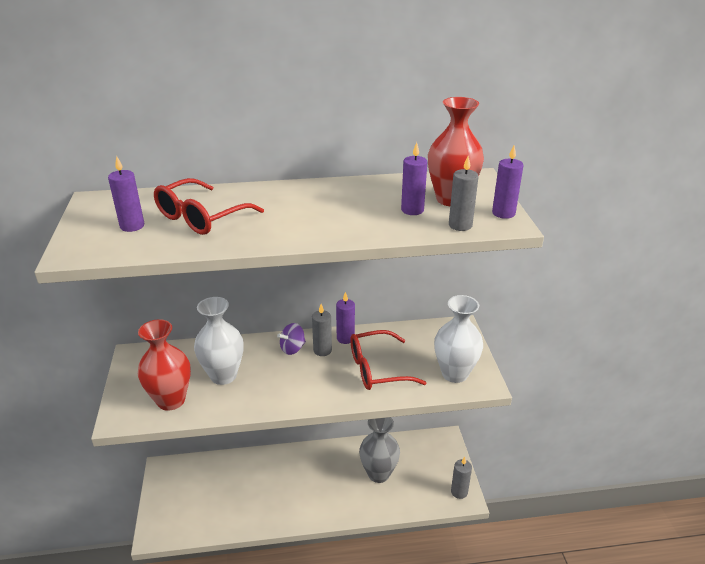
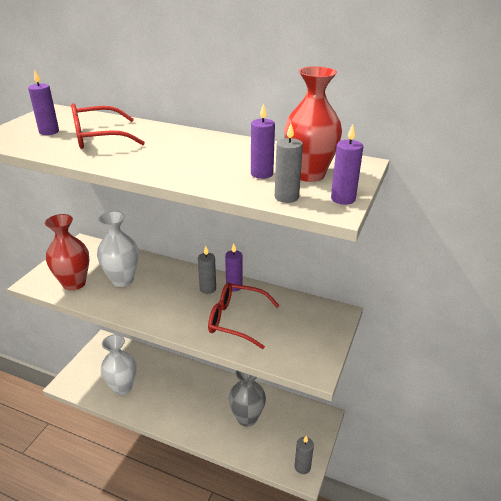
camera: 30 degrees right, 0 degrees up
purple spinning top [277,323,306,355] -> none
white vase [434,295,483,383] -> white vase moved to [101,334,137,395]

